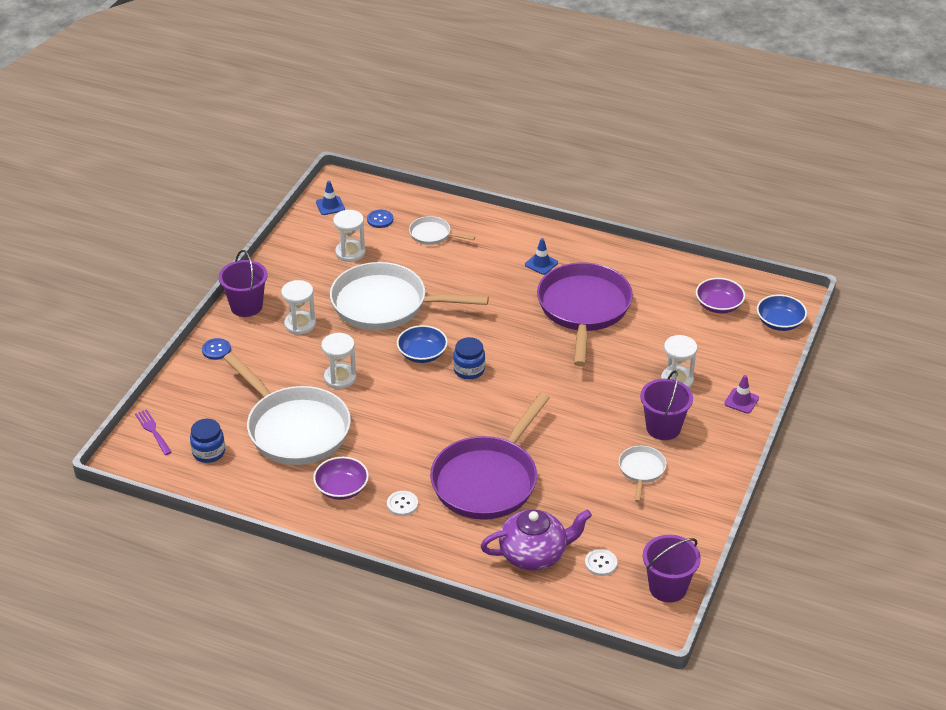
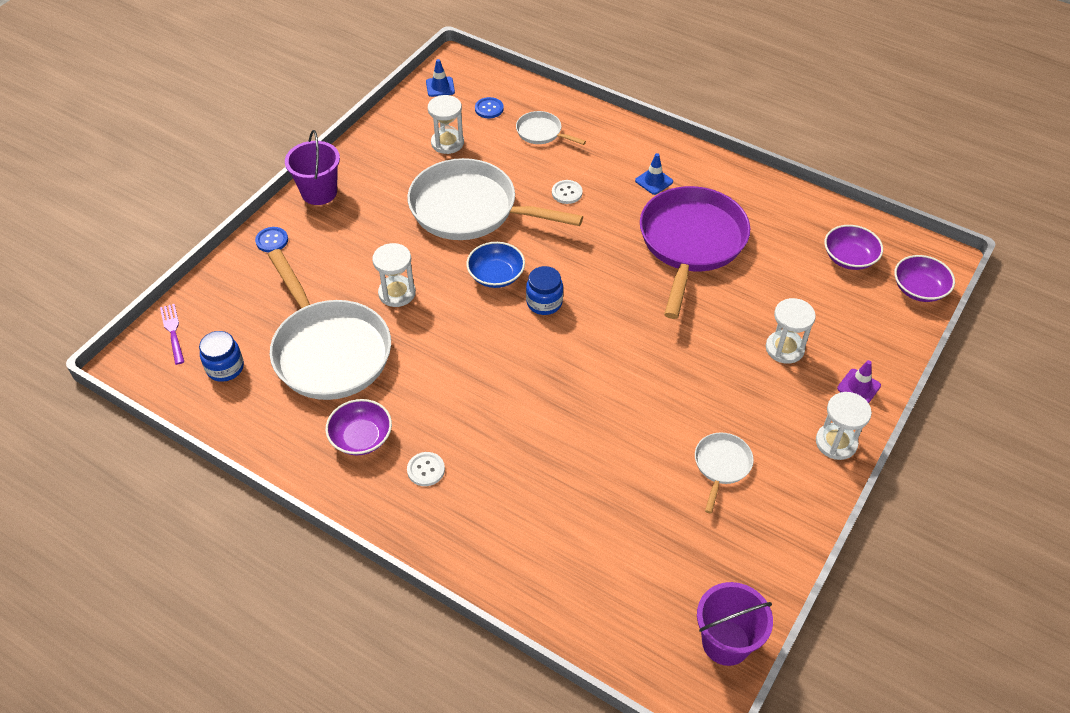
camera: 10 degrees right, 10 degrees up
white hourglass [281,280,316,335] -> white hourglass moved to [816,392,872,460]
purple pan [430,392,550,520] -> none
purple teapot [481,509,592,570] -> none
white button [585,549,617,576] -> white button moved to [552,180,583,204]
purple bucket [640,370,693,440] -> none
blue bowl [757,294,807,331] -> purple bowl [894,255,955,302]

